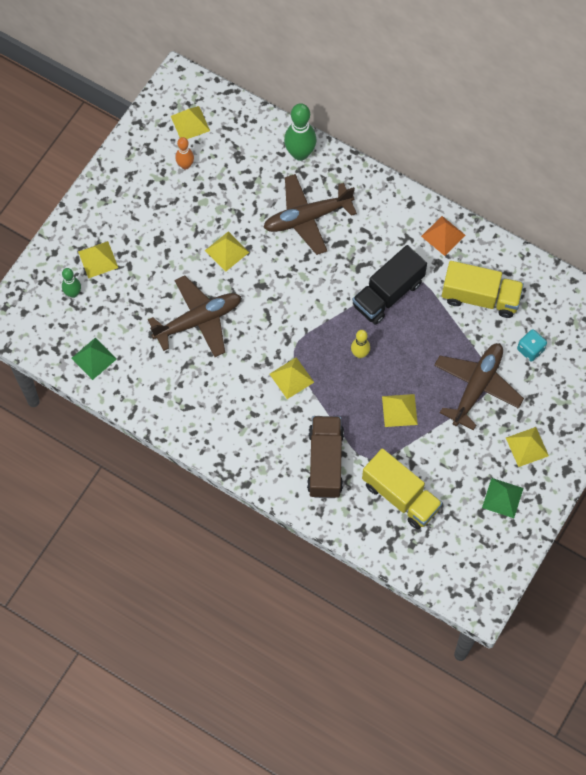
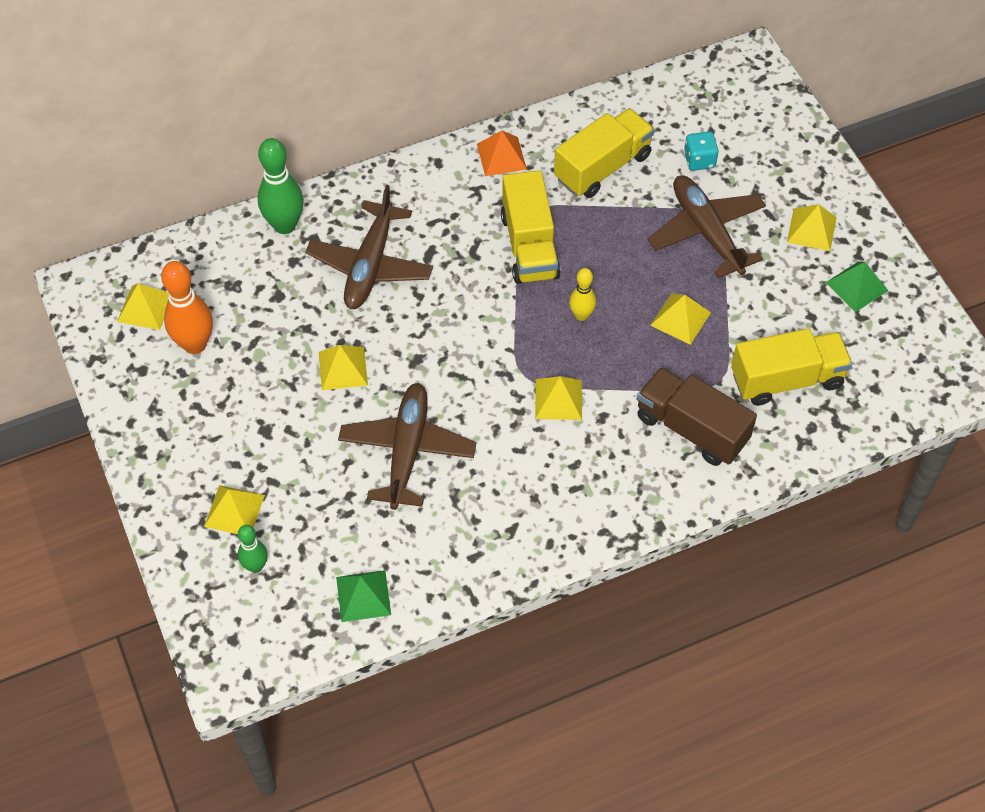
camera: 55 degrees left, 10 degrees down
orange bowling pin [175,137,194,170] -> orange bowling pin [161,261,213,354], size x1.73
black truck [352,245,427,325] -> yellow truck [501,170,561,284]

